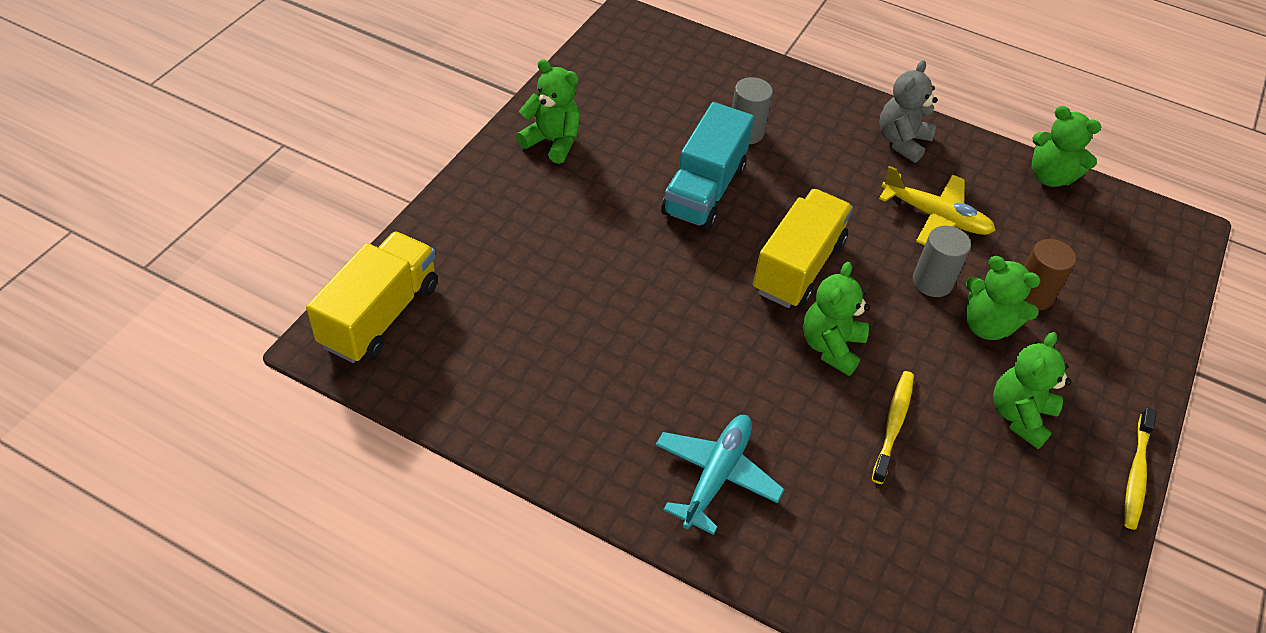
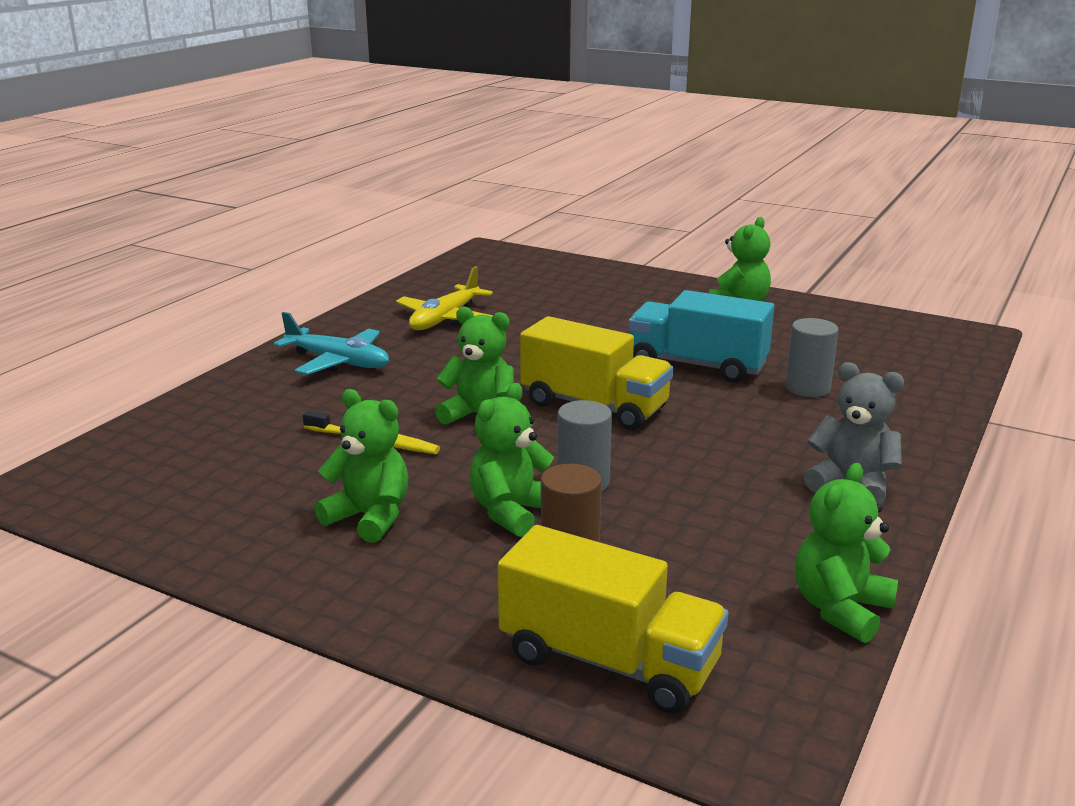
camera: 95 degrees right, 25 degrees down
yellow truck [306,231,438,363] -> yellow truck moved to [498,525,728,714]
yellow plane [879,166,996,245] -> yellow plane moved to [396,266,493,330]
yellow toothbrush [1124,408,1157,530] -> none

